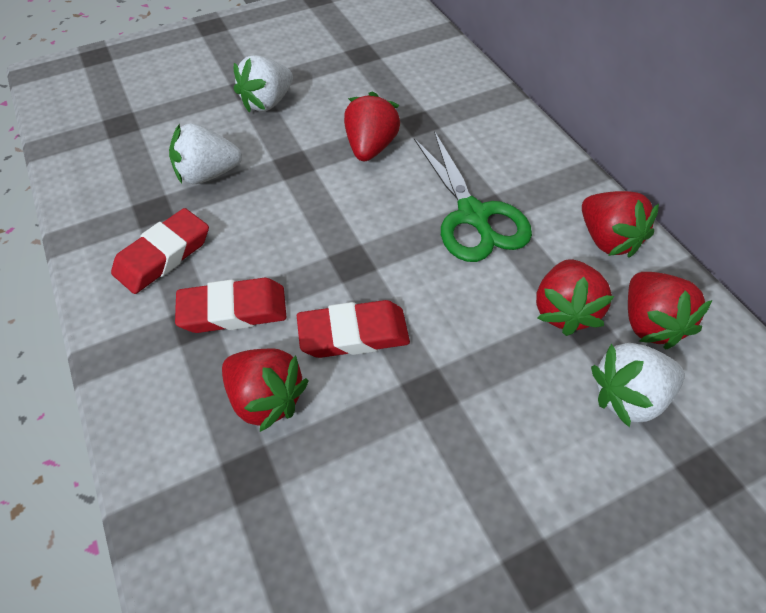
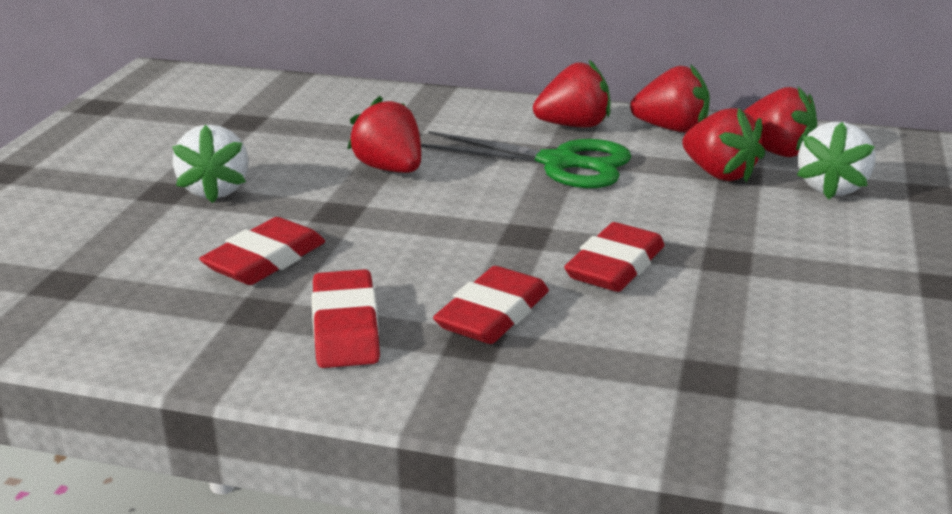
camera: 50 degrees left, 25 degrees down
white strawberry [169,123,242,184] -> red eraser [199,217,325,285]
red strawberry [222,349,309,432] -> red strawberry moved to [533,60,610,128]

